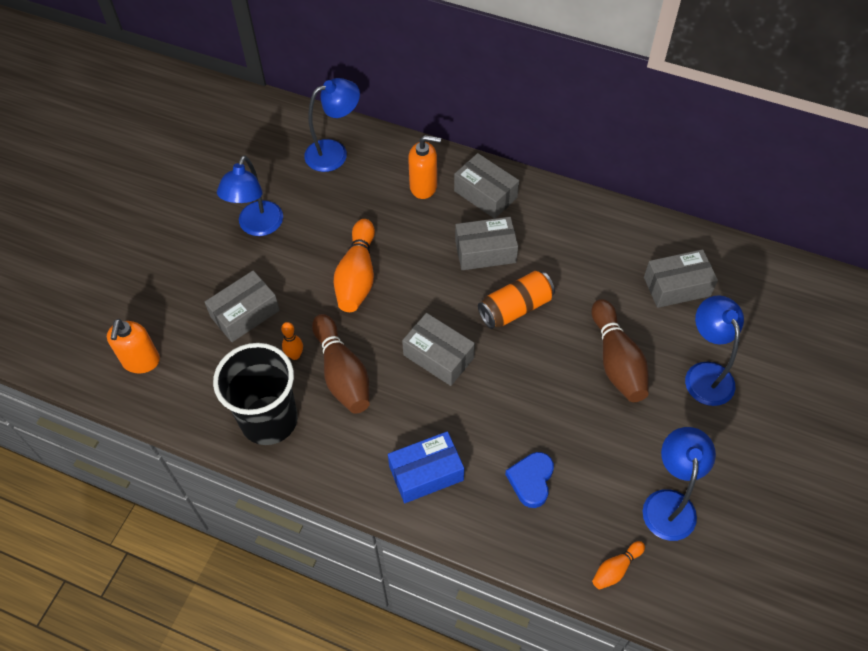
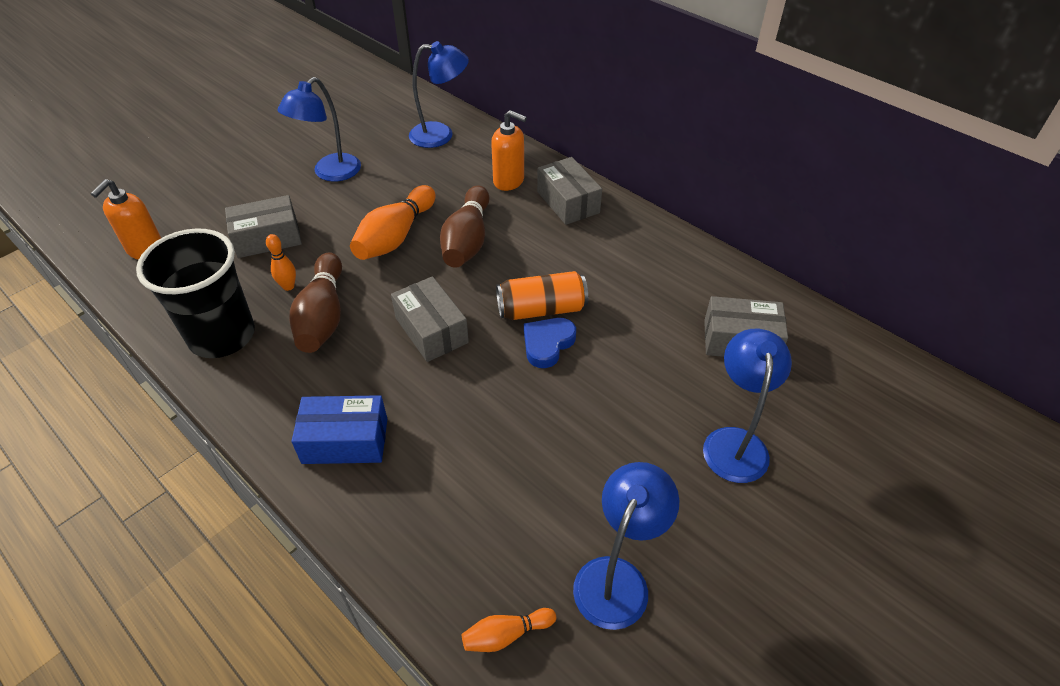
camera: 20 degrees right, 10 degrees down
grey box [455,217,518,270] -> none
blue heart [505,452,554,508] -> blue heart moved to [524,318,576,368]
brown bowling pin [591,299,649,402] -> brown bowling pin moved to [440,185,489,268]

